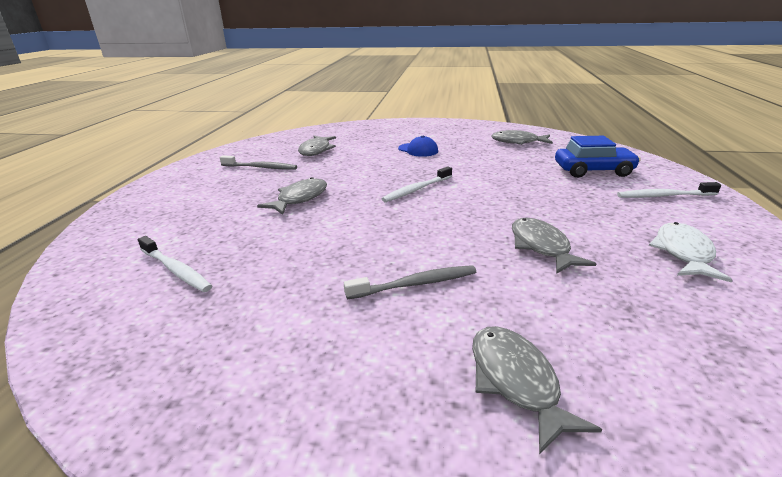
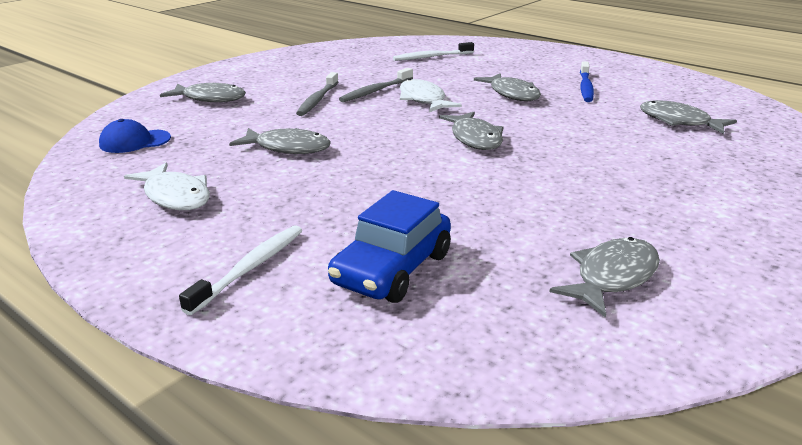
camera: 120 degrees right, 0 degrees up
grey toothbrush [220,155,297,170] -> grey toothbrush moved to [339,68,413,102]
white toothbrush [381,166,452,202] -> grey fish [439,112,504,150]
blue cap [398,136,438,157] -> blue cap moved to [99,119,171,153]
none -> white fish [400,79,462,112]
none -> blue toothbrush [580,61,594,102]

